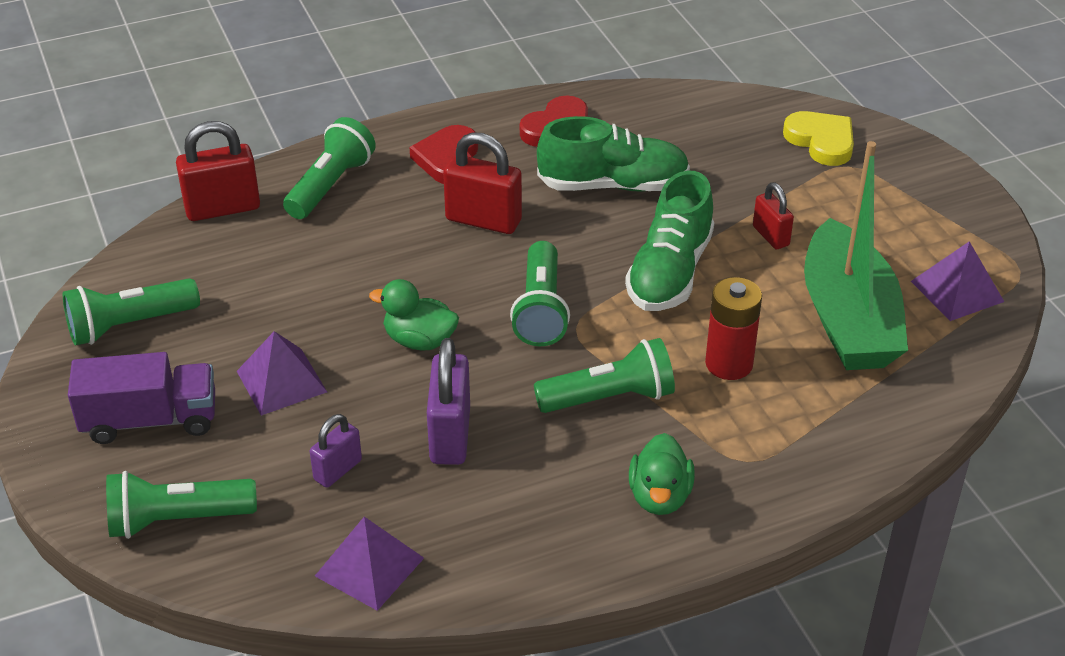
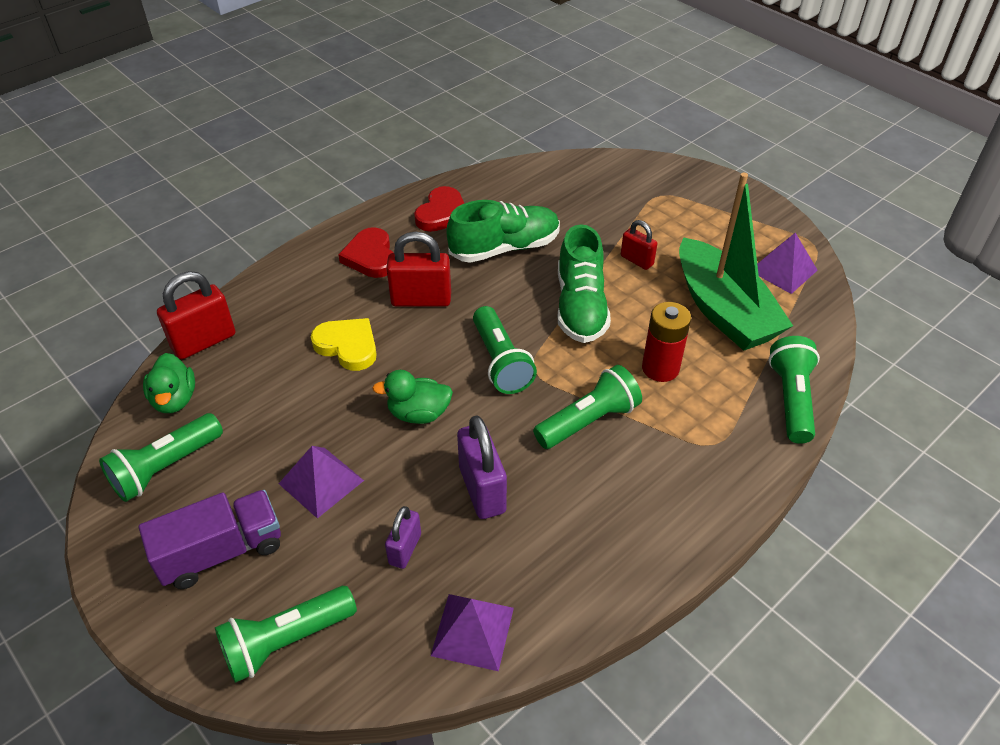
camera: 20 degrees left, 5 degrees up
green flashlight [283,117,376,219] -> green flashlight moved to [769,336,820,444]
green duck [629,433,695,515] -> green duck moved to [143,353,195,413]
yellow heart [783,111,854,166] -> yellow heart moved to [311,318,377,371]

